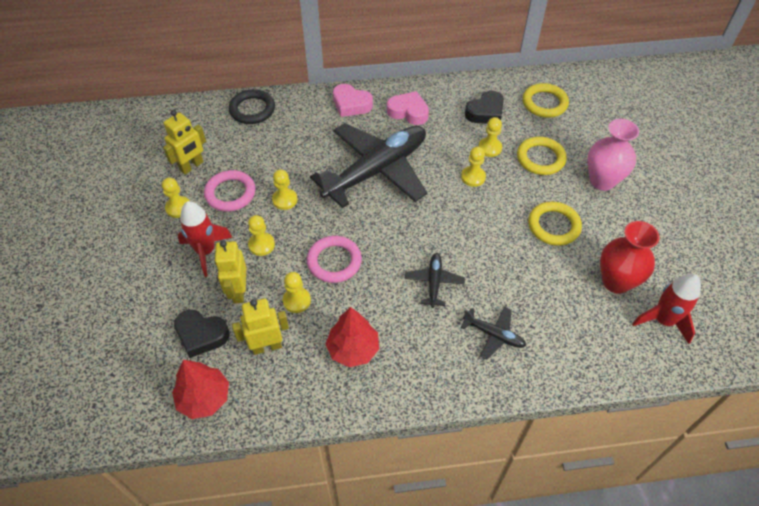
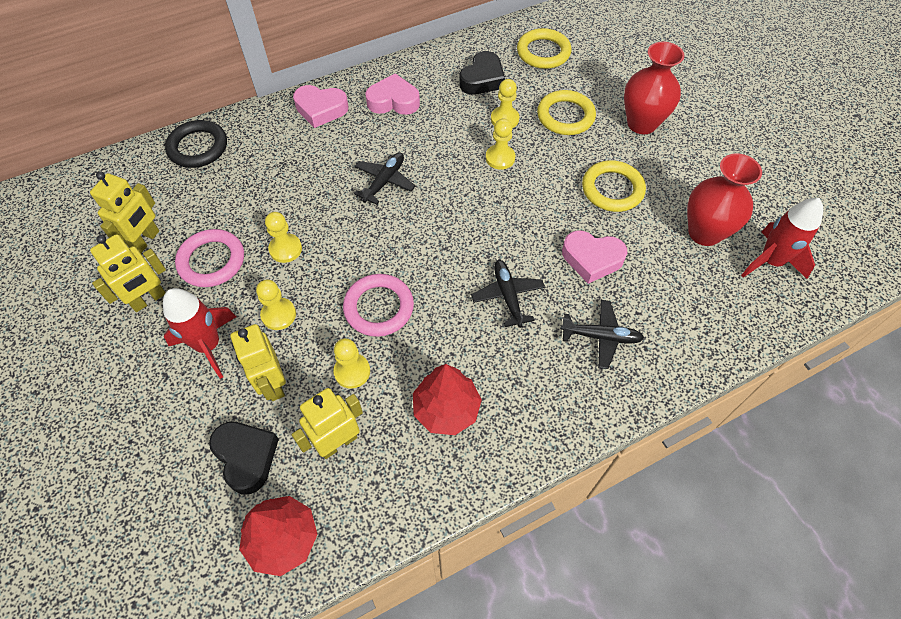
camera: 20 degrees left, 5 degrees up
yellow pawn [162,178,190,218] -> yellow robot [90,234,166,312]
black heart [174,310,230,358] -> black heart turned 120 degrees counterclockwise [209,422,279,494]
black plane [310,123,427,208] -> black plane [354,152,415,205], size x0.43
pink vase [587,119,639,191] -> red vase [624,42,685,134]
none -> pink heart [562,231,627,284]

